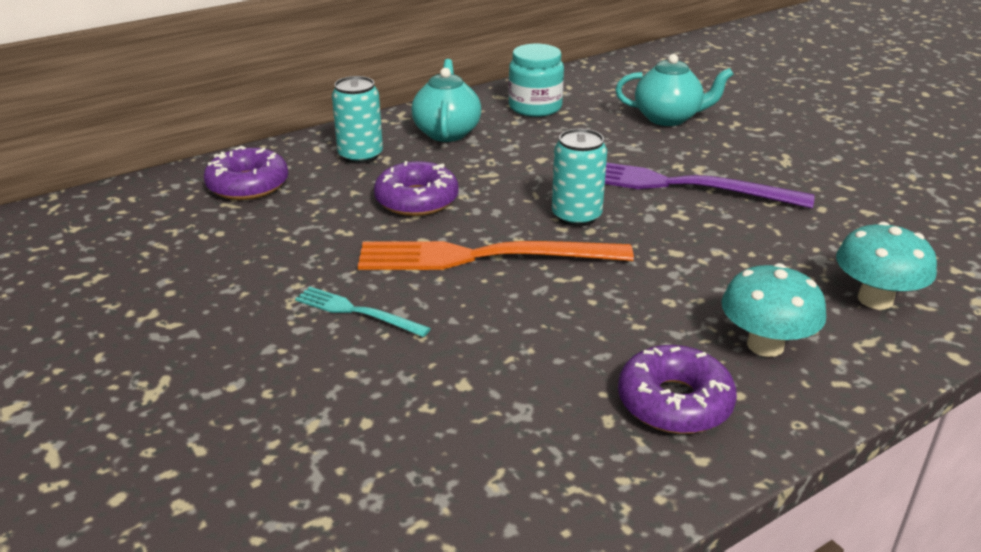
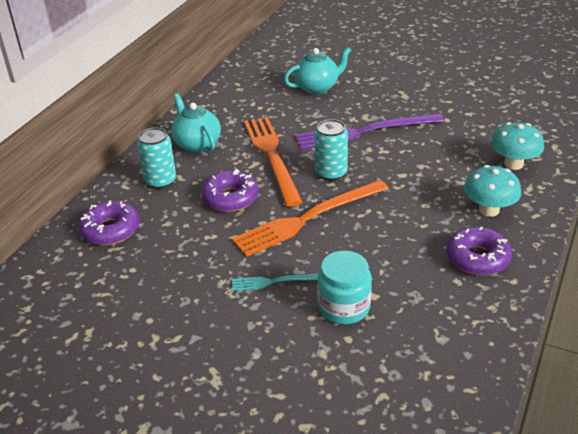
camera: 30 degrees left, 5 degrees up
turquoise jar [509,44,564,117] -> turquoise jar moved to [317,251,372,324]
none -> orange fork [244,117,303,207]

